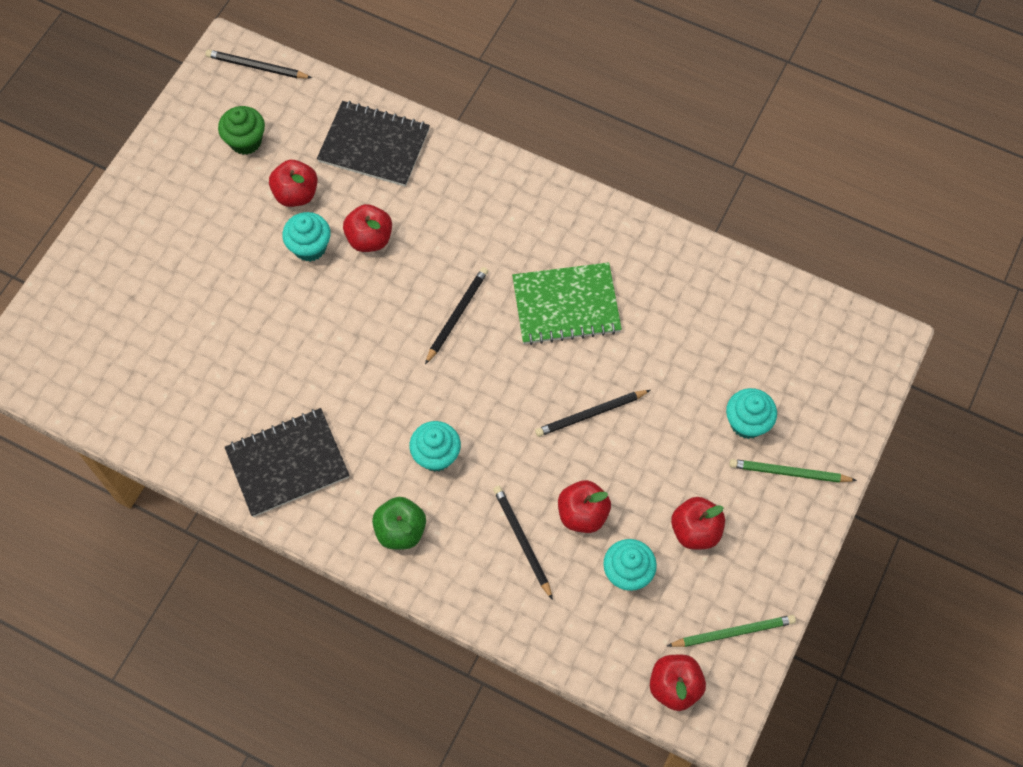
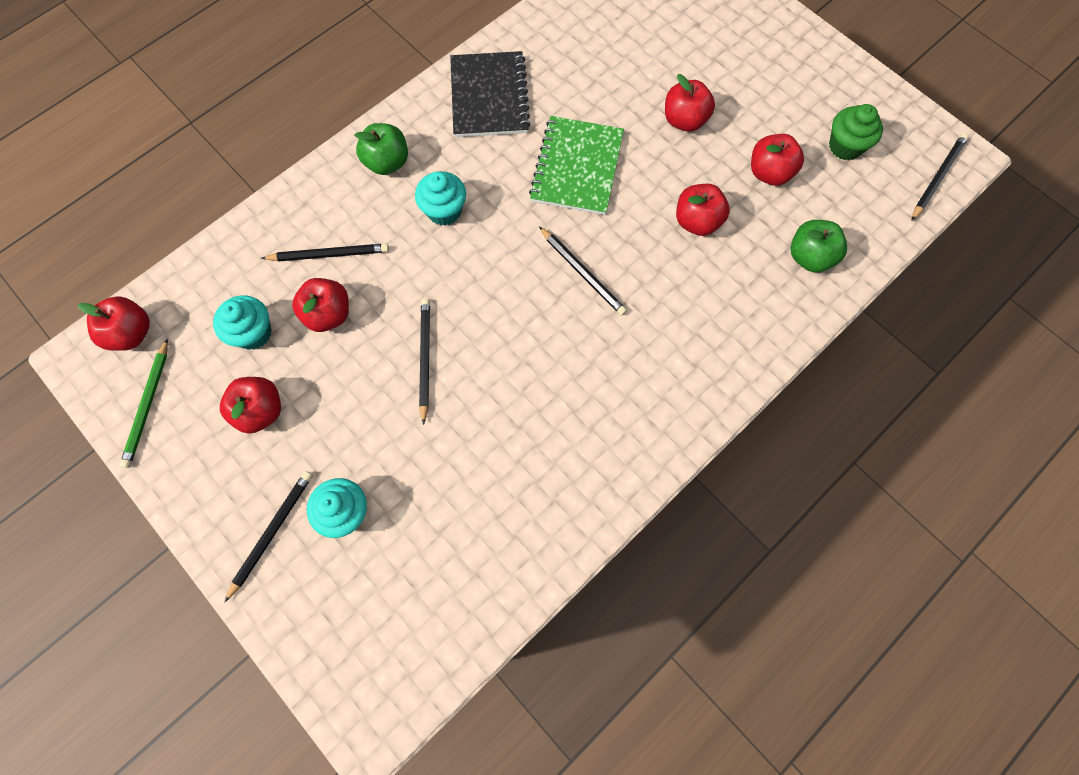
camera: 110 degrees right, 5 degrees up
turquoise cupcake [282,212,331,262] -> none
black notebook [317,101,430,187] -> green apple [790,220,847,273]
green notebook [512,262,622,345] -> green notebook moved to [529,116,624,215]
green pencil [729,459,857,483] -> black pencil [225,471,313,602]
none -> red apple [665,74,715,132]

